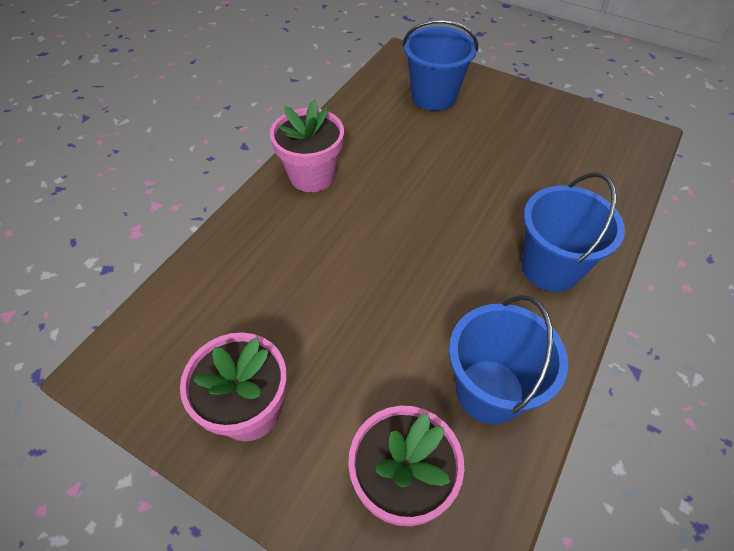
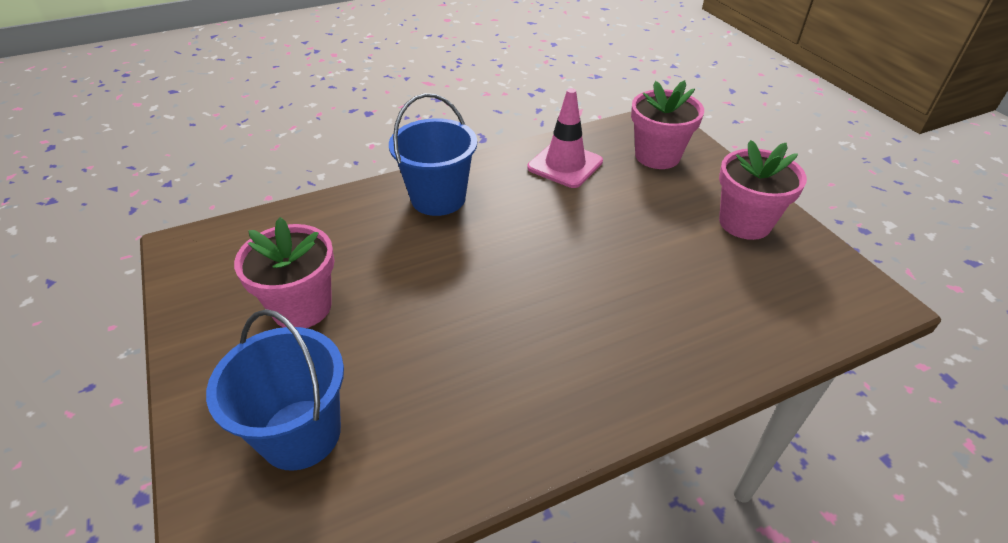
camera: 145 degrees left, 10 degrees down
pink flower pot [270,100,344,192] -> pink flower pot moved to [234,217,334,328]
blue bucket [449,295,568,424] -> pink traffic cone [527,88,603,188]

